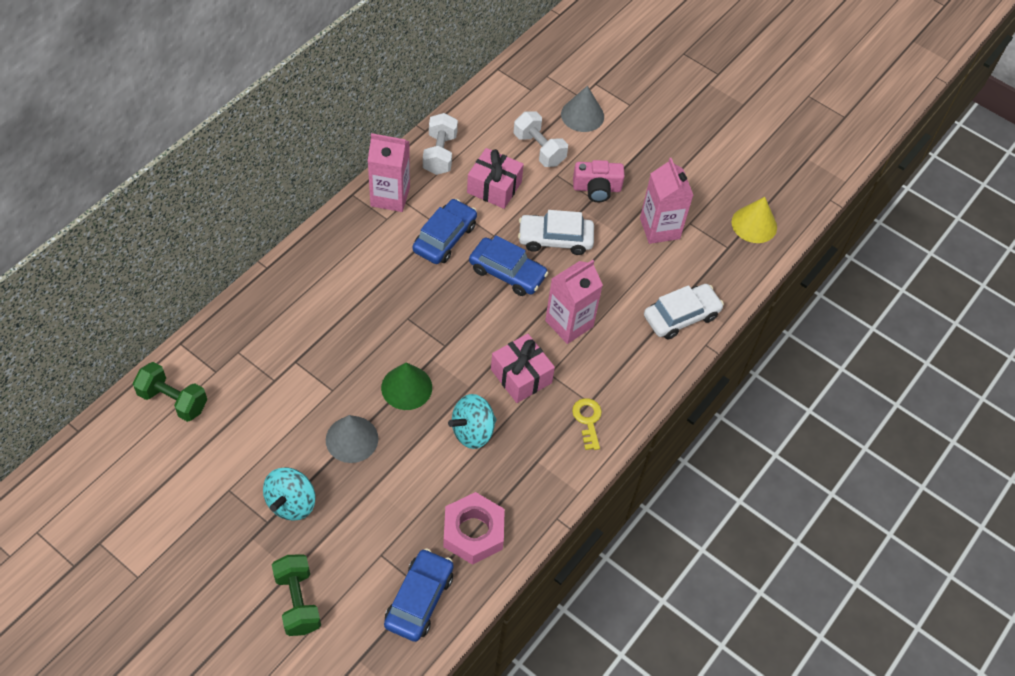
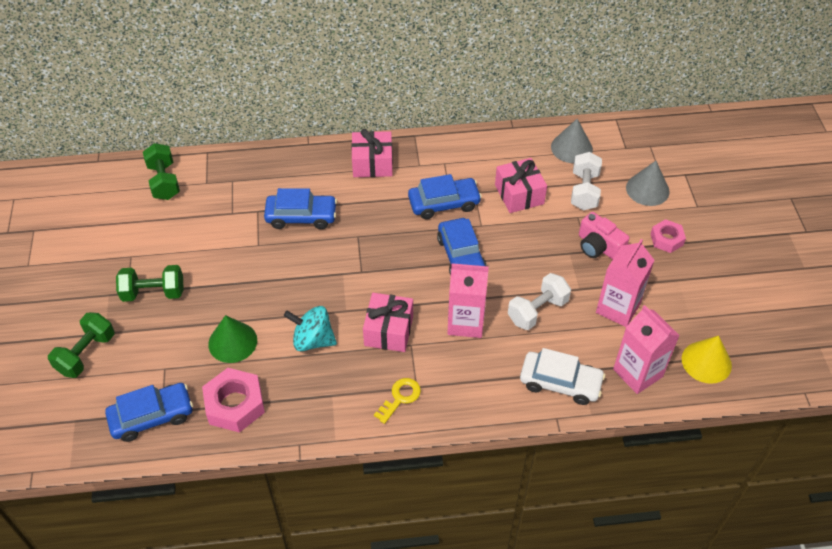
camera: 50 degrees right, 5 degrees down
turquoise spinning top [263,467,316,521] -> green dumbbell [116,265,184,302]
grey cone [326,415,378,463] -> grey cone moved to [551,119,593,163]
pink carton [368,133,410,212] -> pink carton moved to [613,305,680,394]
green cone [381,362,432,410] -> green cone moved to [208,315,257,363]
white dumbbell [423,113,458,175] -> white dumbbell moved to [508,273,571,330]
white car [518,210,594,255] -> none
none -> blue car [264,188,337,229]
none -> pink gift [351,129,393,177]
none -> pink nut [651,219,686,253]

